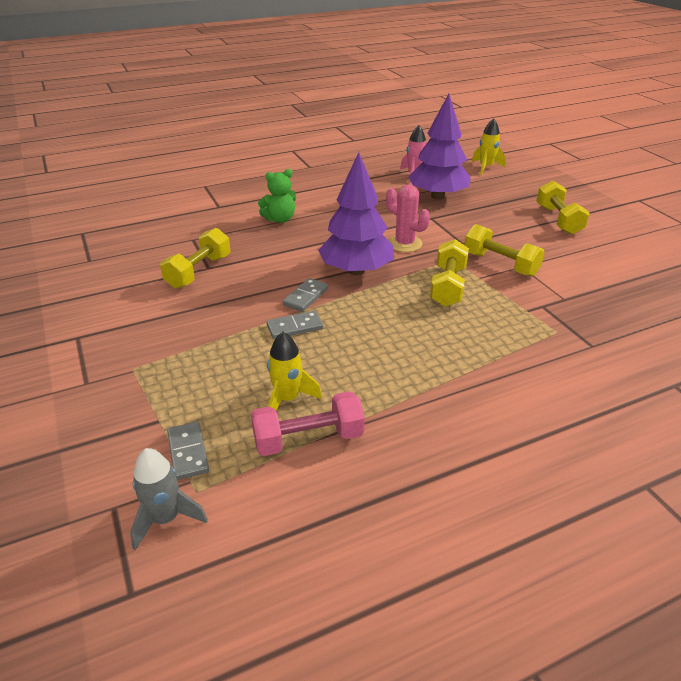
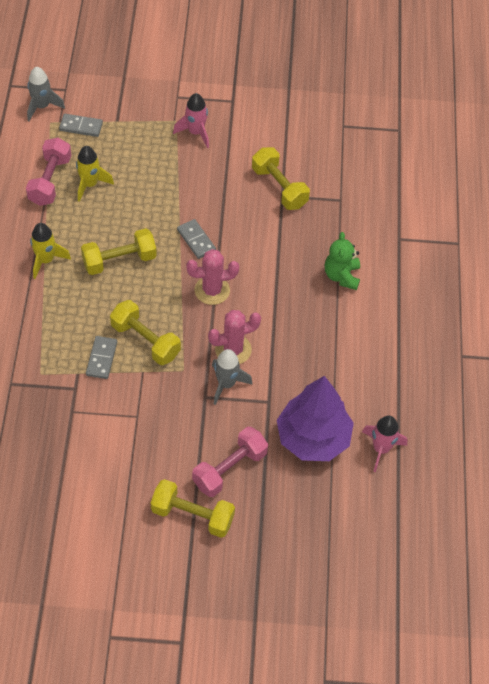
camera: 115 degrees right, 20 degrees up
grey domino [267,311,323,339] -> grey domino moved to [86,336,117,379]
purple tree [318,152,394,275] -> pink cactus [186,249,239,305]
yellow dumbbell [464,224,545,276] -> yellow dumbbell moved to [81,228,157,275]
yellow rocket [472,118,506,175] -> yellow rocket moved to [30,223,71,279]
none -> pink rocket [173,93,209,148]
none -> pink dumbbell [192,427,268,497]
none -> grey rocket [212,349,253,405]

